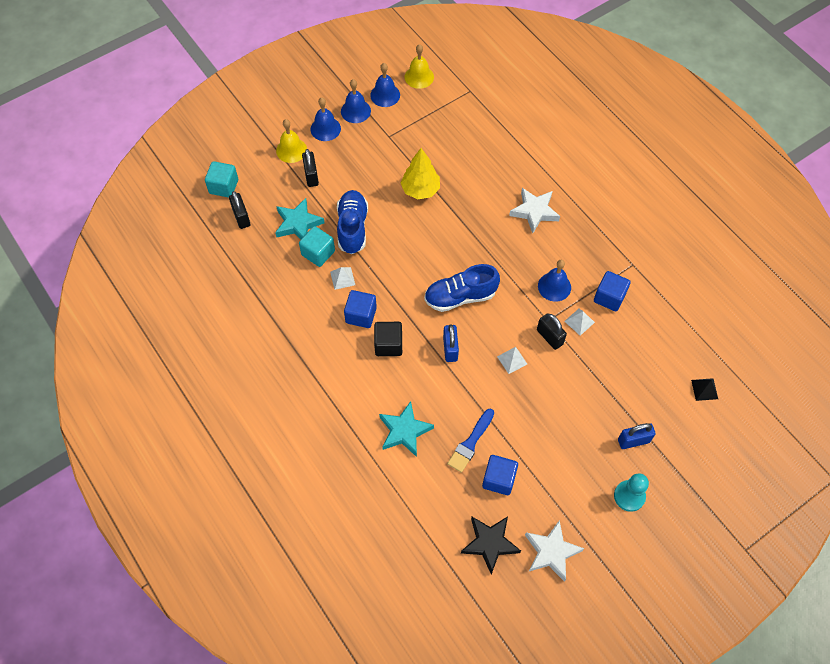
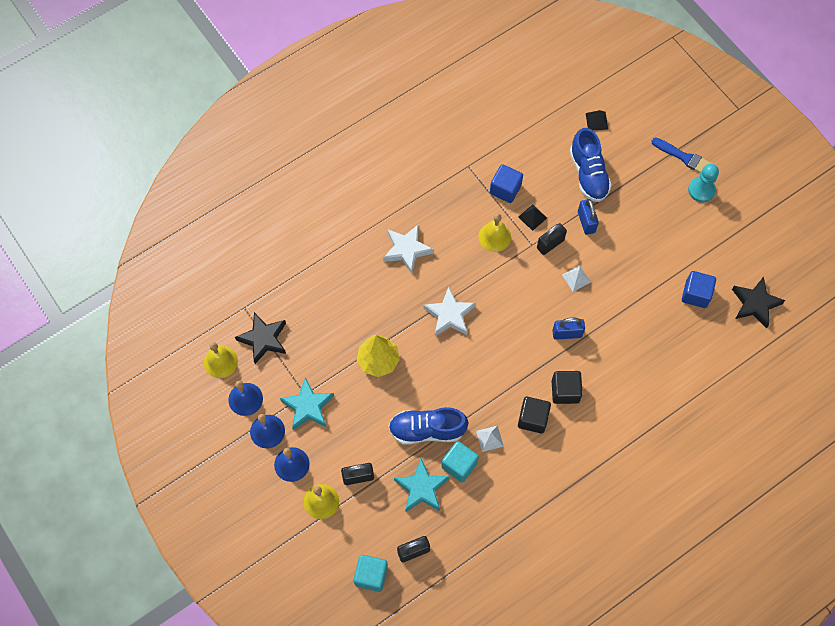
camera: 90 degrees left, 5 degrees up
blue cube [344,290,377,328] -> black cube [518,397,551,433]
turquoise star [379,401,434,457] -> turquoise star moved to [280,377,334,430]
blue shoe [424,264,500,312] -> blue shoe moved to [570,128,612,202]
blue brush [447,409,494,473] -> blue brush moved to [651,137,713,173]
white star [525,520,584,582] -> white star moved to [423,287,476,336]
blue bell [538,260,571,302] -> yellow bell [478,213,511,252]
white pyramid [564,309,595,336] -> black pyramid [518,204,547,231]
blue padlock [618,423,656,449] -> blue padlock moved to [578,199,599,235]
none -> black star [235,312,286,364]

